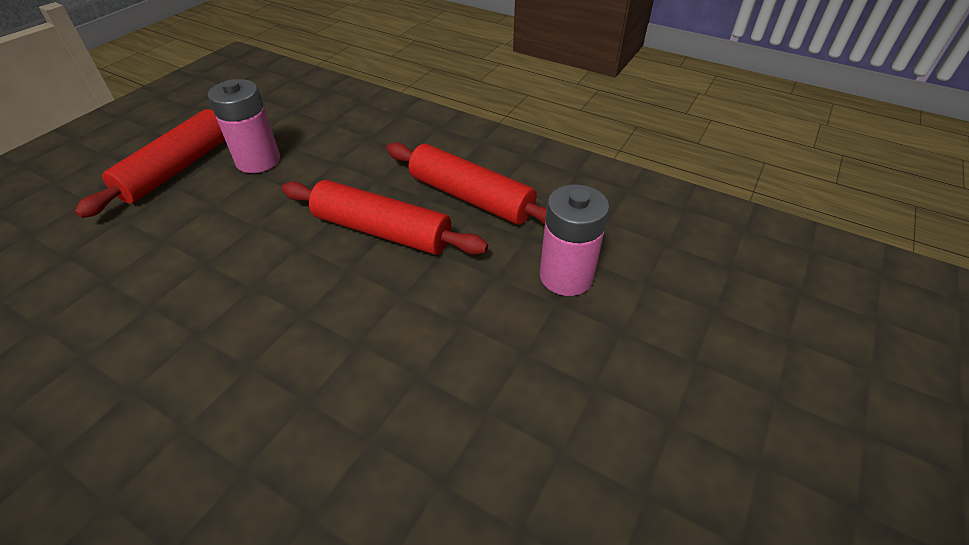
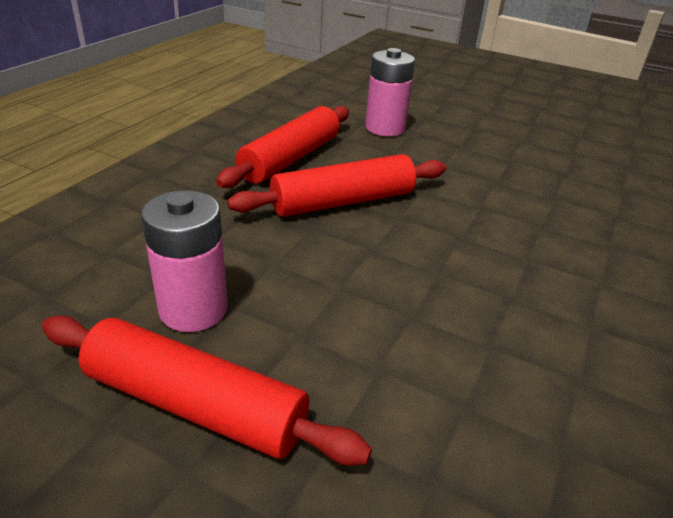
camera: 95 degrees left, 10 degrees down
red rolling pin [282,180,488,255] -> red rolling pin turned 45 degrees clockwise [227,154,446,217]

